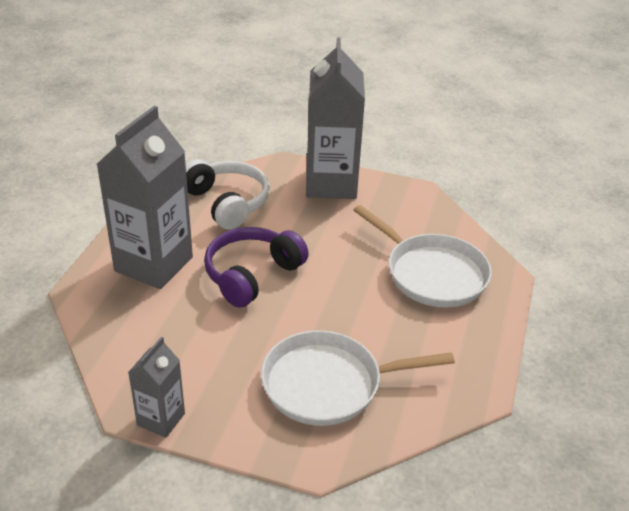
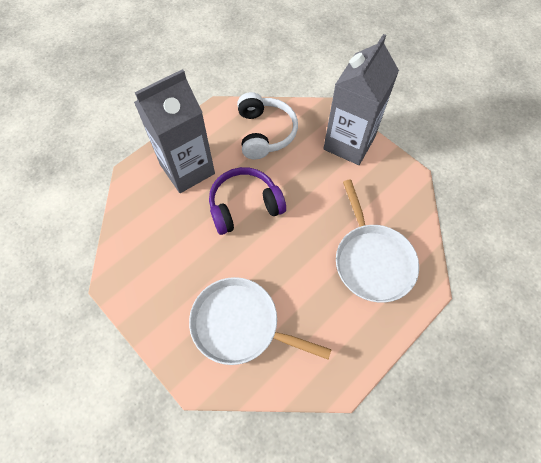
camera: 30 degrees right, 25 degrees up
grey carton [128,336,185,438] -> none

